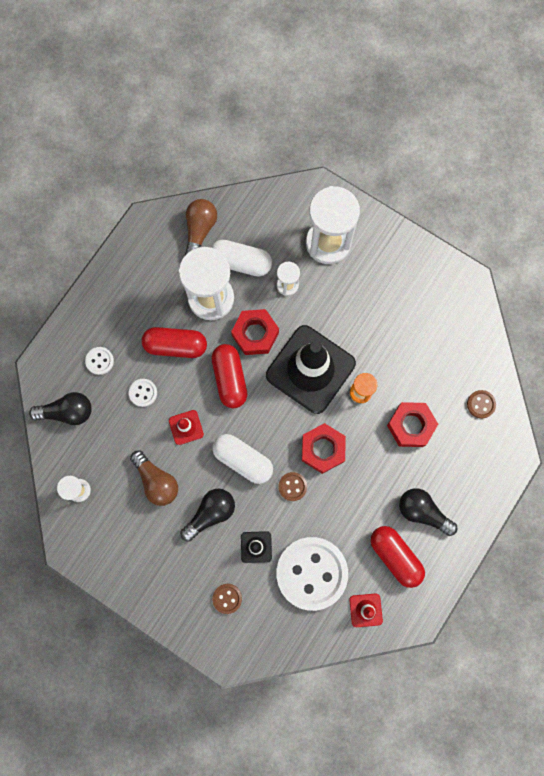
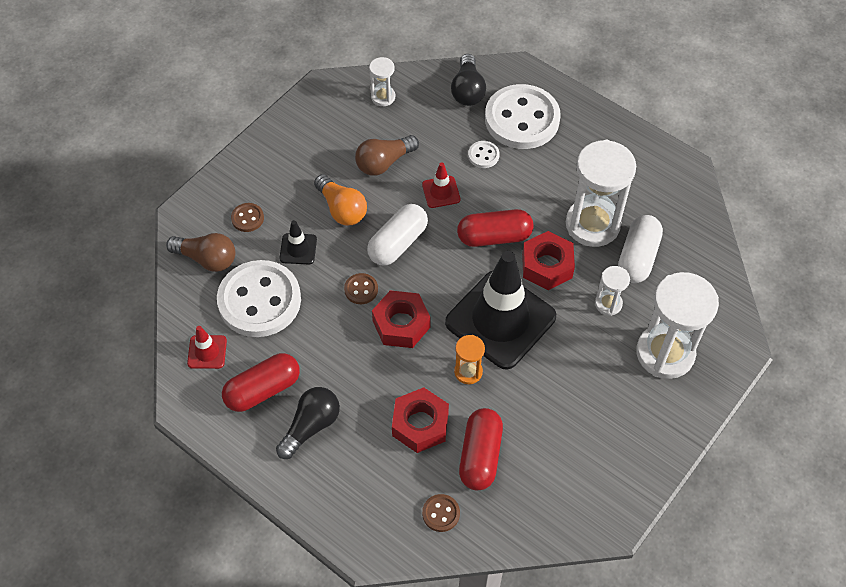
camera: 95 degrees right, 20 degrees down
white button [85,347,114,375] -> white button [485,84,561,149], size x2.44
red capsule [142,327,207,358] -> red capsule moved to [459,408,503,491]
black light bulb [180,489,235,542] -> orange light bulb [314,174,367,226]
brown light bulb [185,199,217,255] -> brown light bulb moved to [166,233,235,272]

